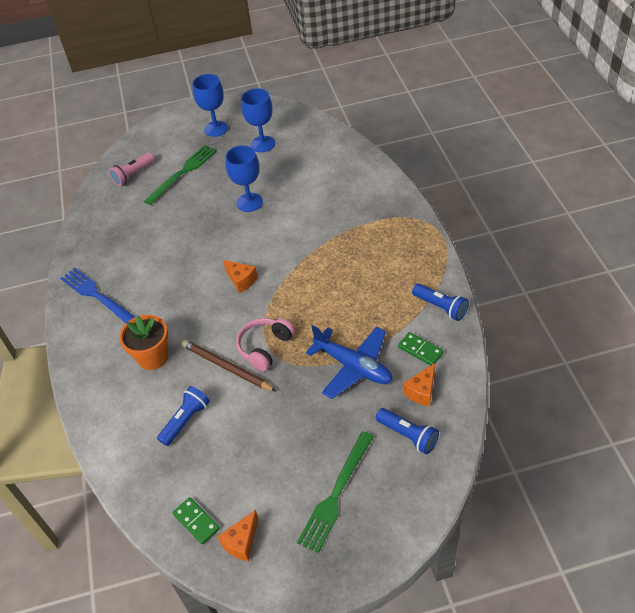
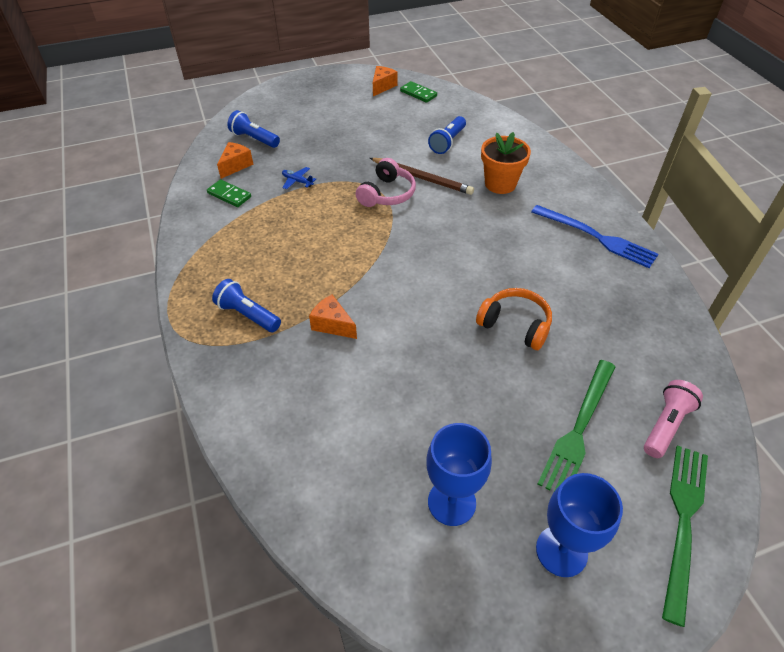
camera: 170 degrees right, 0 degrees up
orange cheese [223,260,258,293] -> orange cheese moved to [309,294,357,339]
blue goblet [225,145,263,212] -> none
green fork [297,431,374,553] -> green fork moved to [662,446,708,627]
blue plane [306,325,392,399] -> blue plane [282,167,316,190], size x0.42
blue flashlight [412,284,469,321] -> blue flashlight moved to [212,279,281,332]
none -> orange headphones [476,288,552,350]

